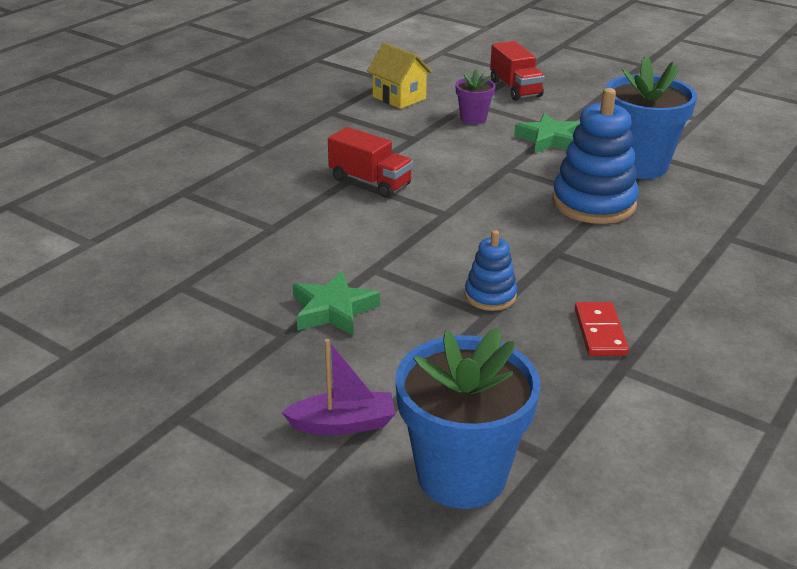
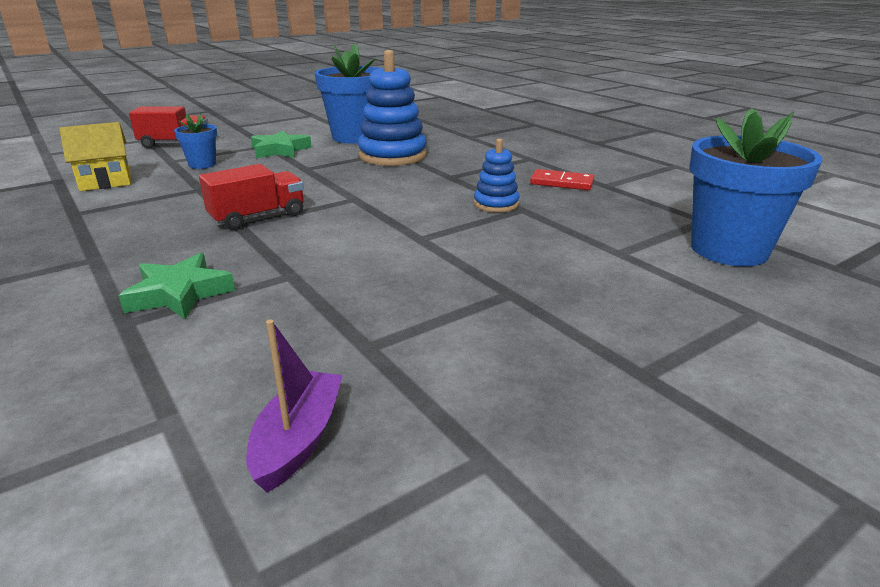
camera: 70 degrees left, 5 degrees down
purple boat [281,339,395,435] -> purple boat moved to [246,320,343,492]
green star [293,271,380,336] -> green star moved to [118,253,235,319]
purple flower pot [456,69,495,125] -> blue flower pot [174,114,217,169]

